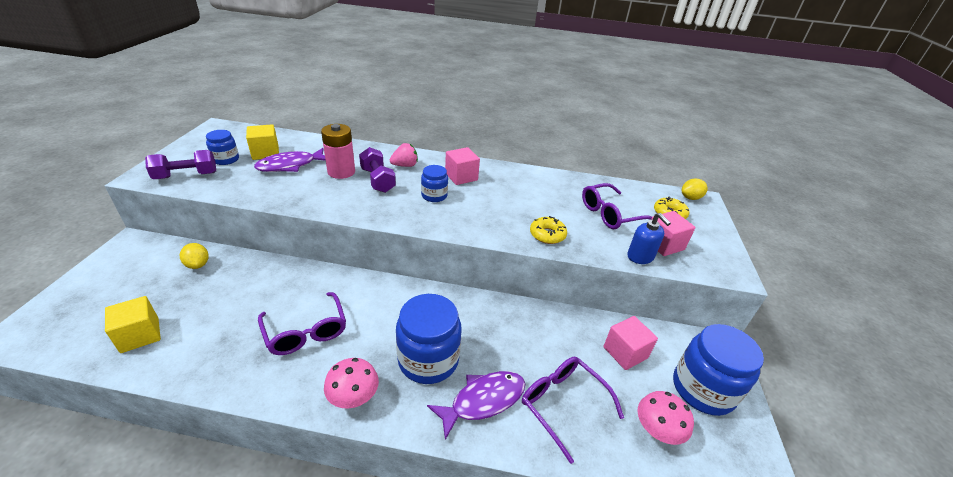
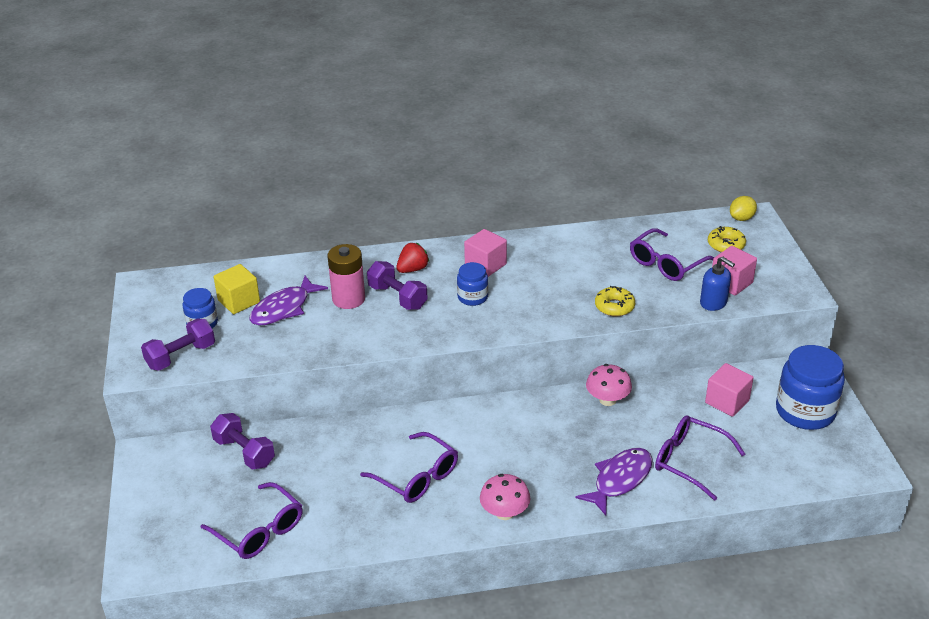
camera: 15 degrees left, 0 degrees up
yellow cube [105,296,161,353] -> purple glasses [201,482,303,559]
yellow lemon [180,243,209,269] -> purple dumbbell [210,413,275,469]
pink strawberry [390,143,418,167] -> red strawberry [396,243,429,273]
blue jar [396,294,462,384] -> none
pink mushroom [637,391,694,445] -> pink mushroom moved to [586,364,632,406]

